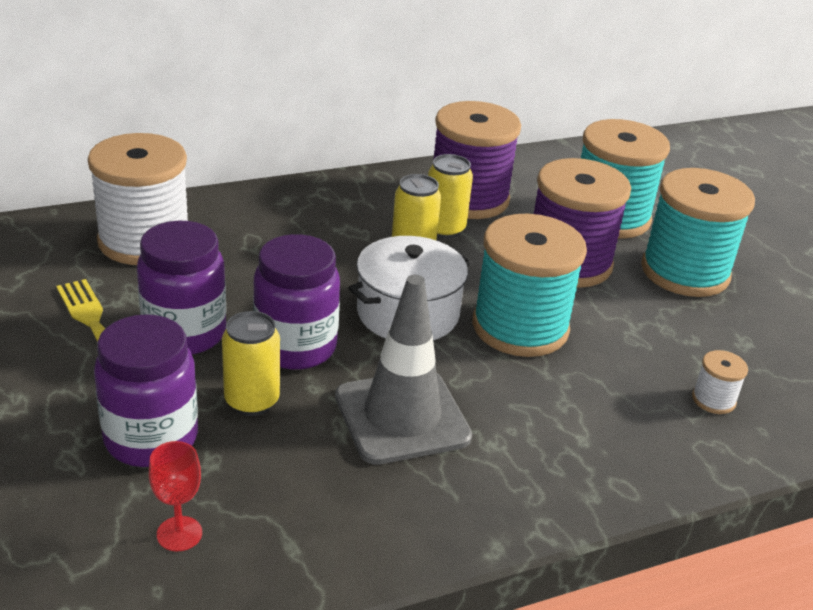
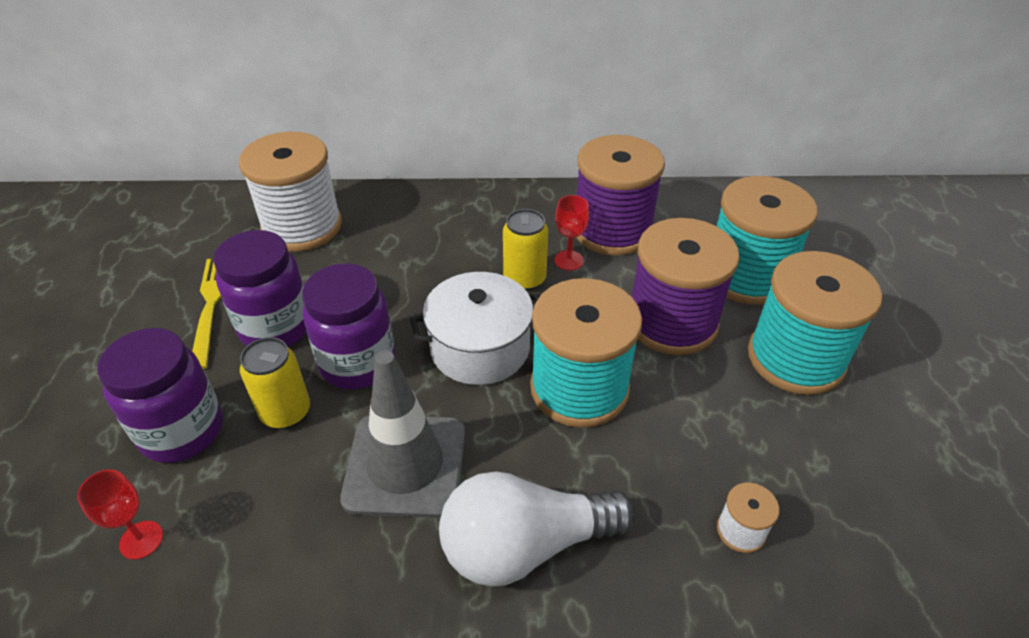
camera: 25 degrees right, 10 degrees up
yellow can [428,154,473,239] -> red goblet [554,195,589,271]
none -> white light bulb [439,471,635,587]

